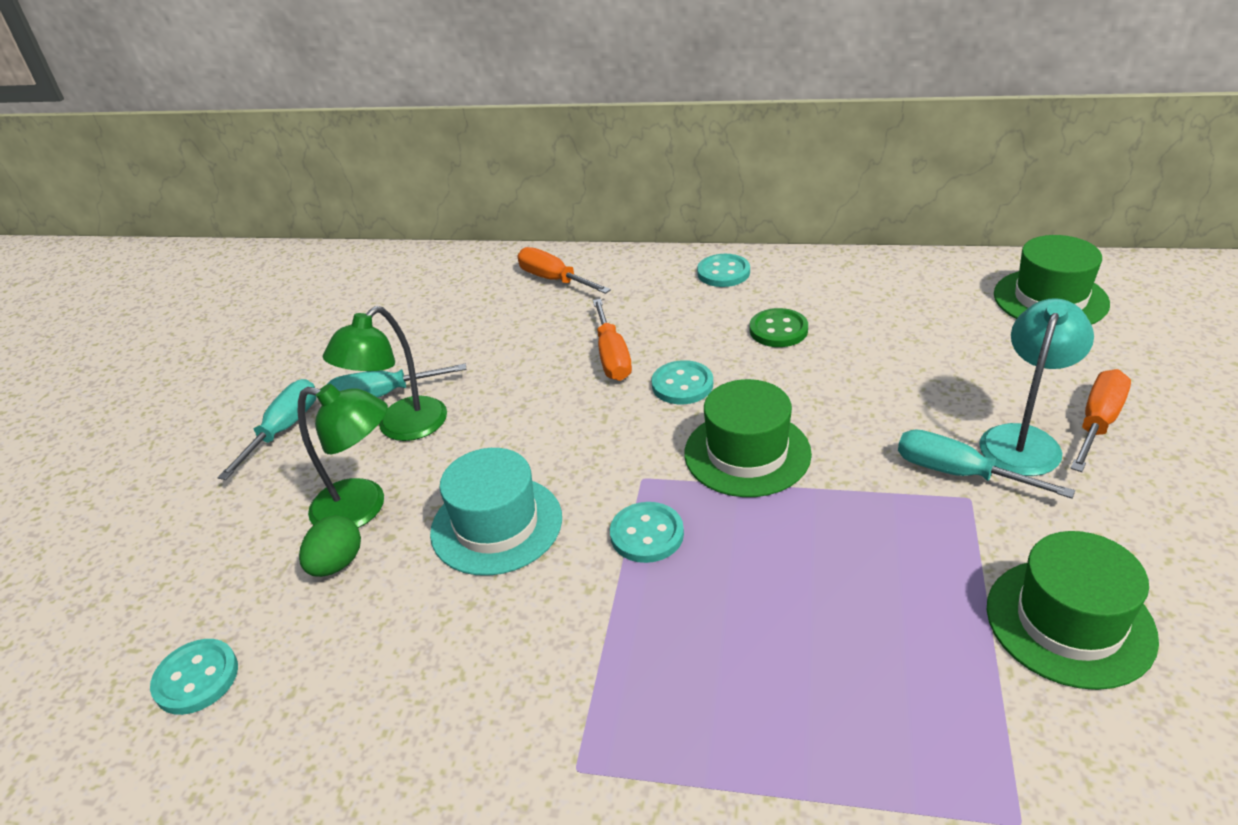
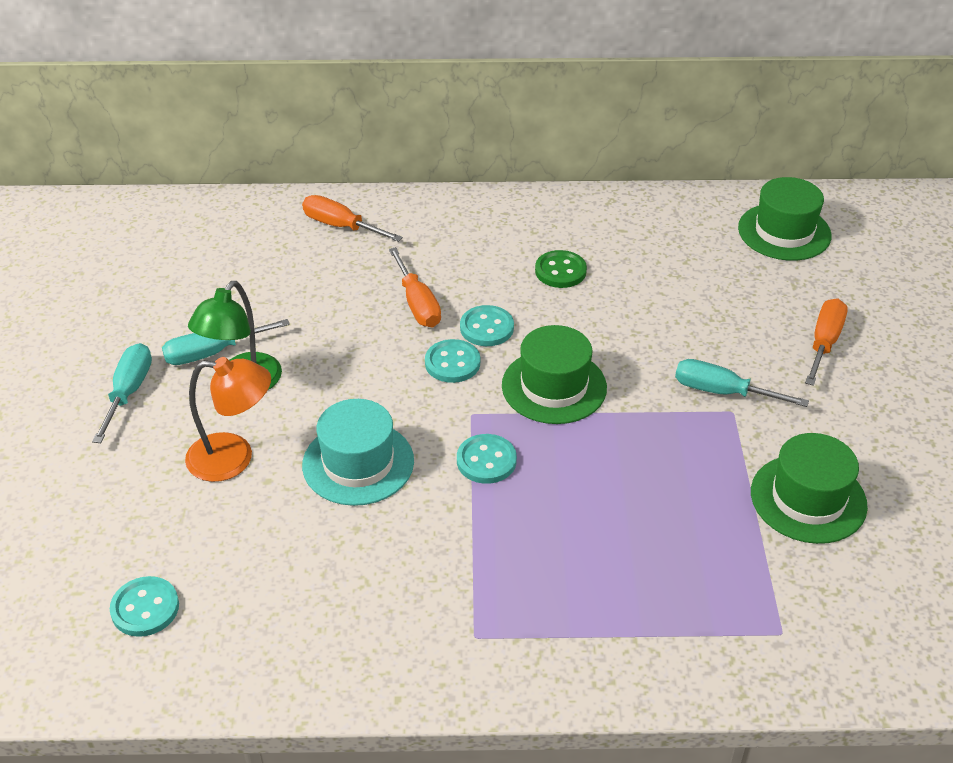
camera: 15 degrees left, 5 degrees up
green lamp [298,384,388,528] -> orange lamp [185,357,271,482]
green egg [299,516,361,577] -> none
turquoise button [697,254,750,287] -> turquoise button moved to [425,339,480,383]
turquoise lamp [979,298,1094,476] -> none

